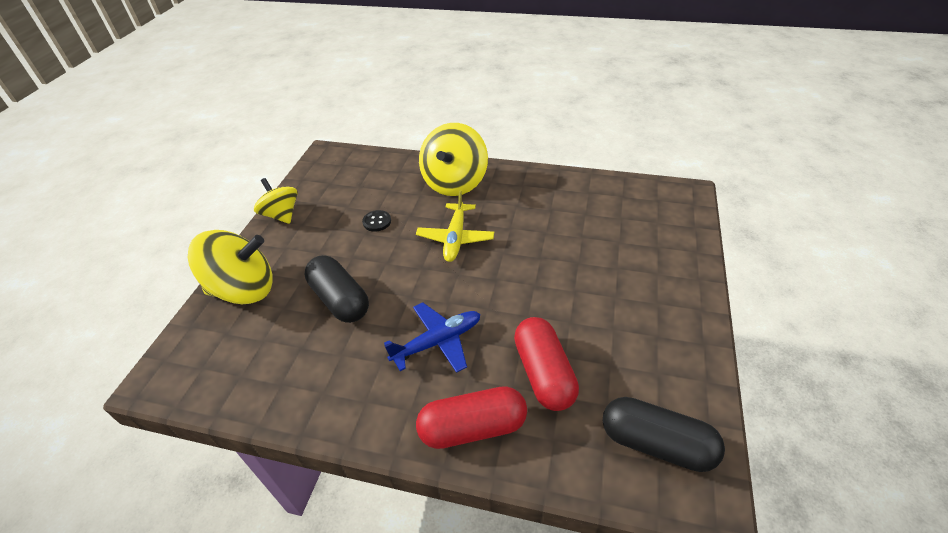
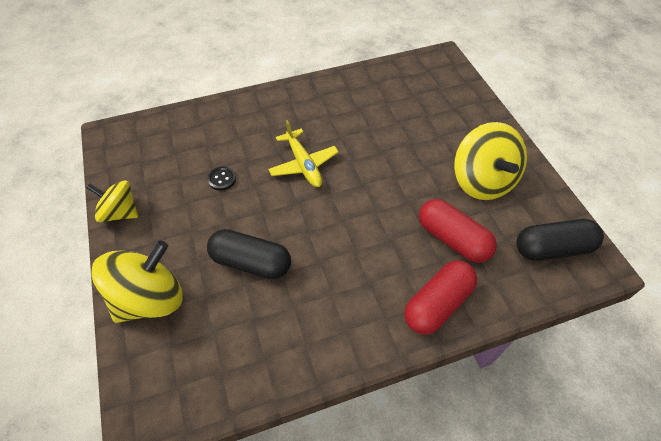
camera: 35 degrees left, 10 degrees up
blue plane [384,302,480,373] -> none
yellow spinning top [419,123,488,196] -> yellow spinning top moved to [454,122,527,200]

